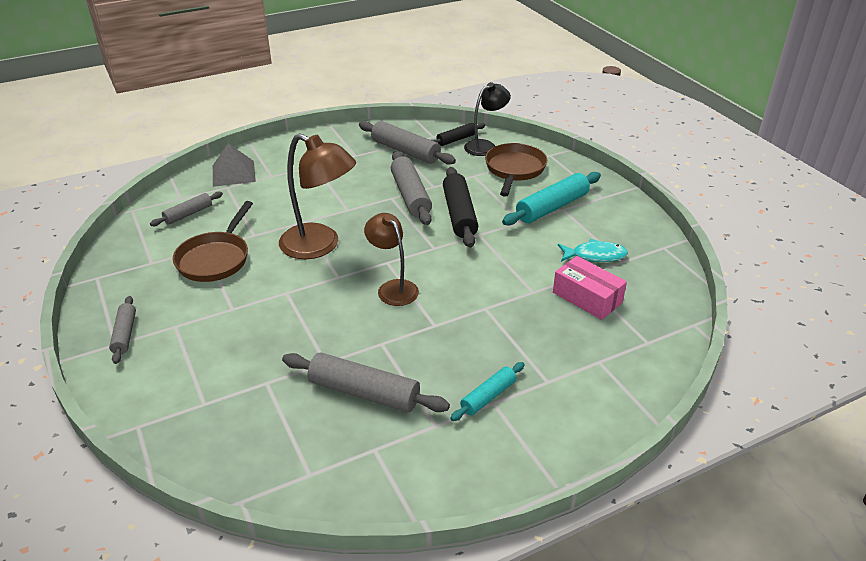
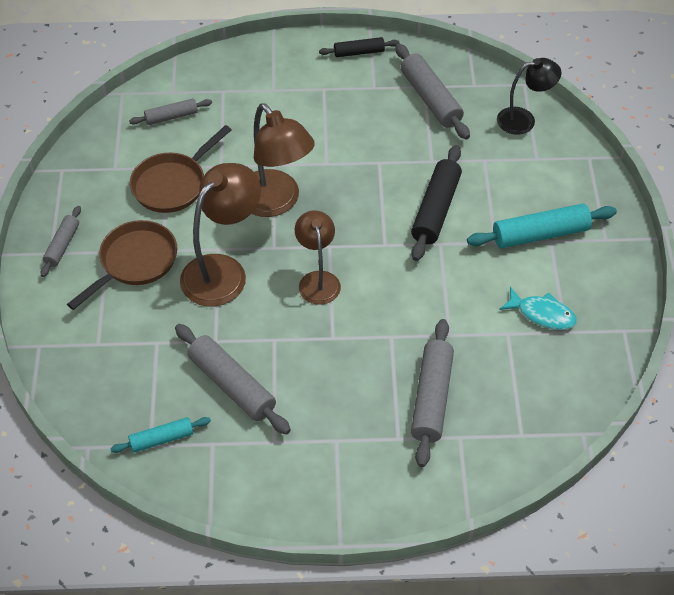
camera: 25 degrees right, 15 degrees up
grey pyramid [213,143,256,187] -> none
grey rolling pin [391,151,432,225] -> grey rolling pin moved to [411,319,454,467]
black rolling pin [432,123,486,146] -> black rolling pin moved to [319,37,399,57]
turquoise rolling pin [450,362,525,421] -> turquoise rolling pin moved to [110,417,211,453]
brown pan [485,143,547,197] -> brown pan moved to [67,220,177,310]
pink box [553,256,627,320] -> none
none -> brown lamp [180,163,261,307]

